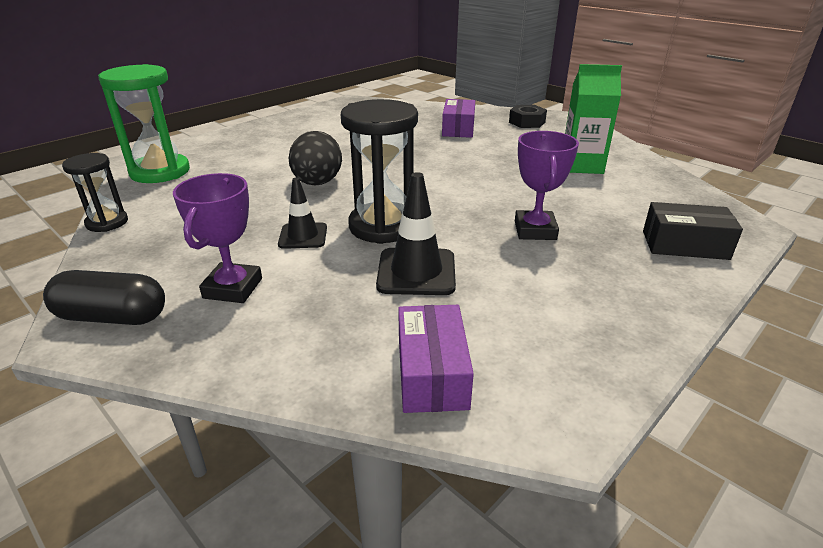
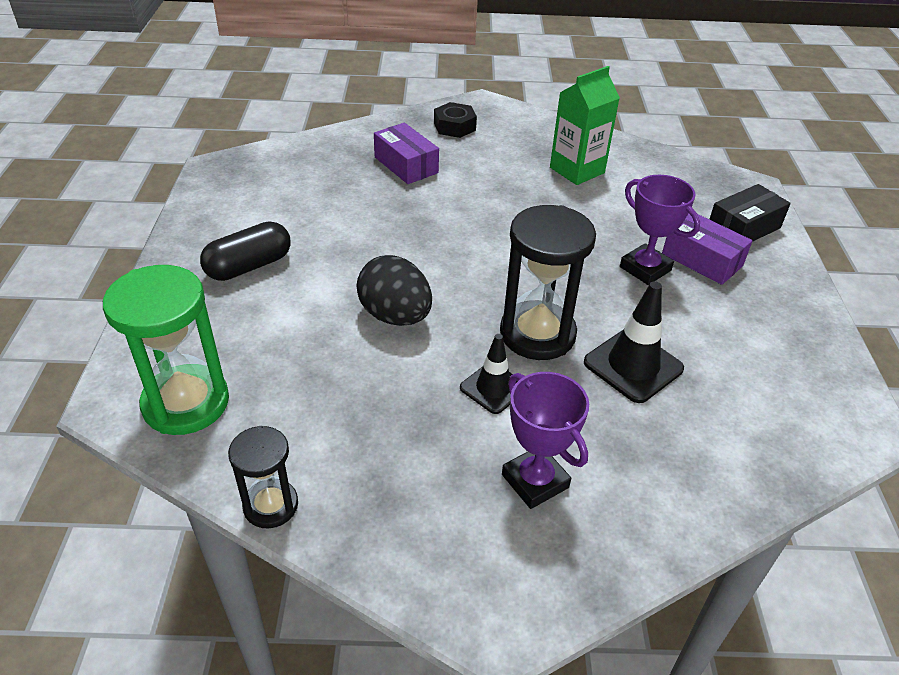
camera: 45 degrees left, 10 degrees up
black capsule [43,270,165,325] -> black capsule moved to [200,221,291,281]
purple box [398,305,474,413] -> purple box moved to [662,214,753,285]

